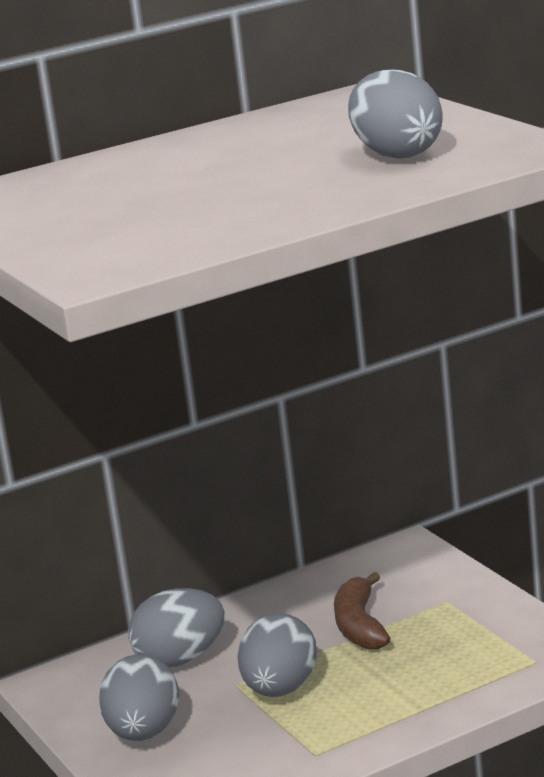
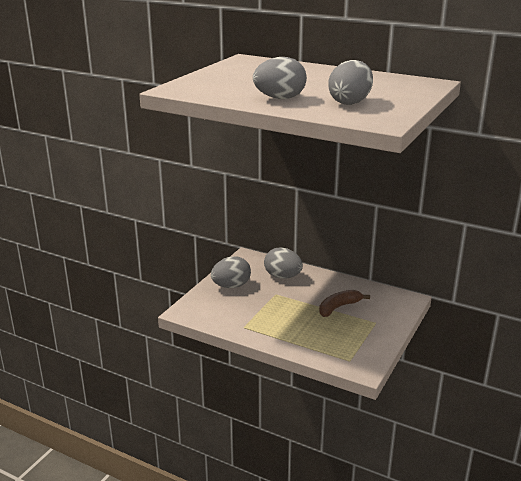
camera: 55 degrees right, 5 degrees up
grey egg [237,613,317,697] -> grey egg moved to [253,57,307,99]

